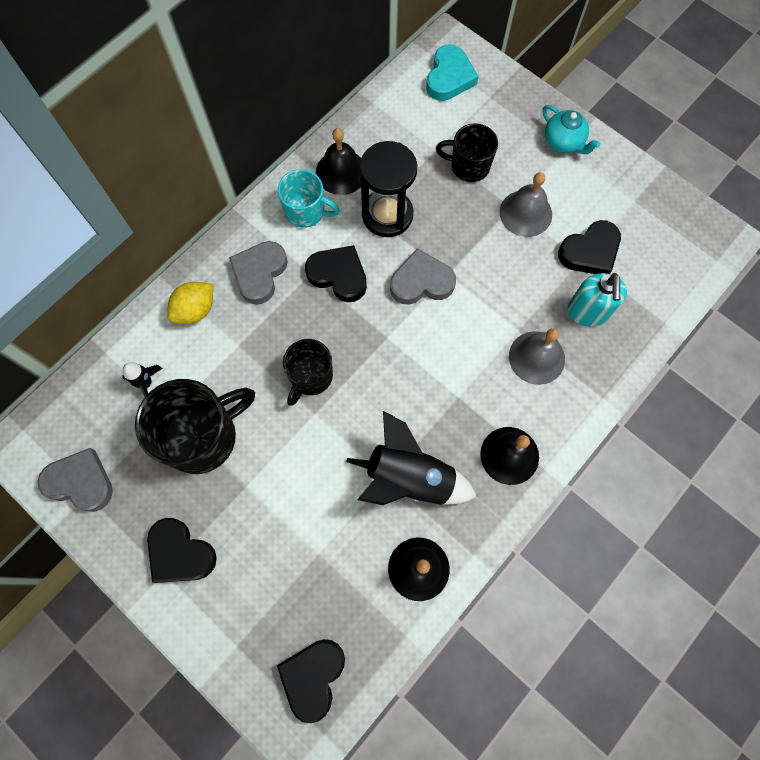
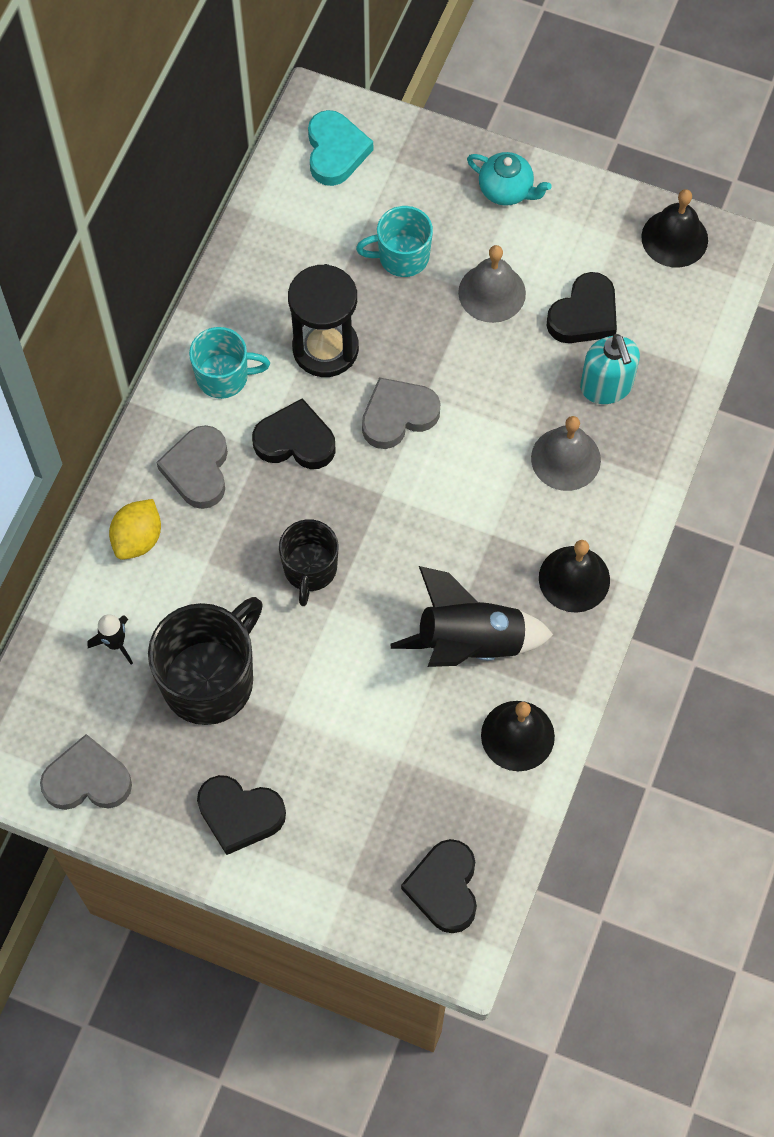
camera: 20 degrees left, 5 degrees down
black bell [316,128,361,195] -> black bell moved to [641,189,708,267]
black mug [436,123,498,182] -> turquoise mug [356,206,433,277]

